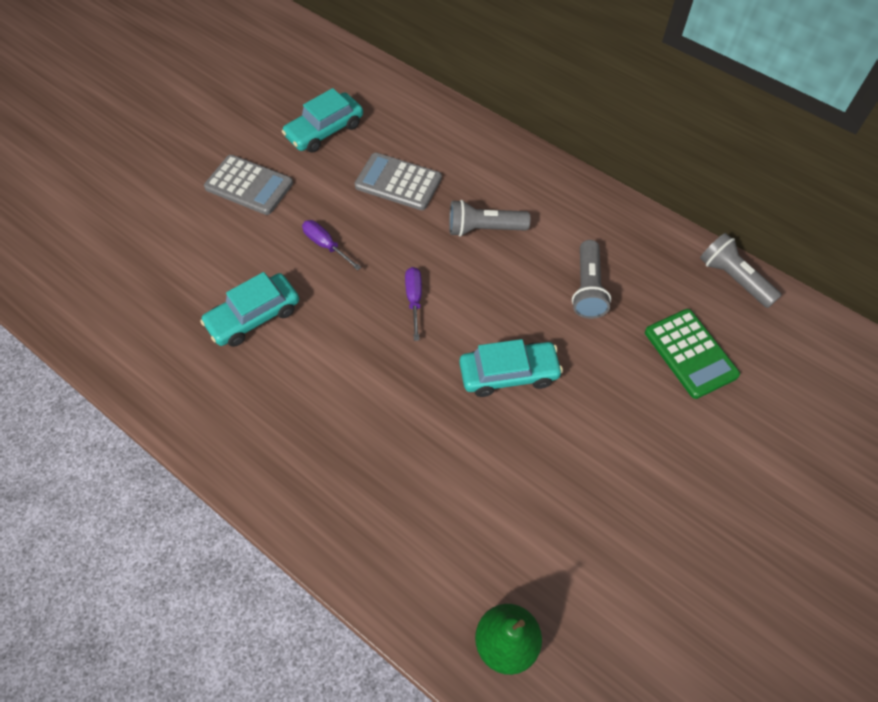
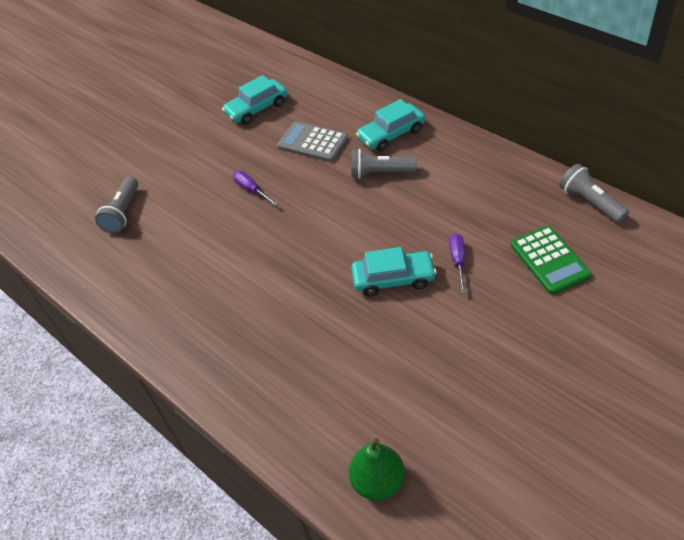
camera: 10 degrees right, 10 degrees down
turquoise car [200,272,299,347] -> turquoise car moved to [356,99,425,151]
grey calculator [204,155,293,215] -> none
purple screwdriver [405,267,422,341] -> purple screwdriver moved to [449,233,466,293]
grey flashlight [572,240,611,319] -> grey flashlight moved to [95,177,138,233]

